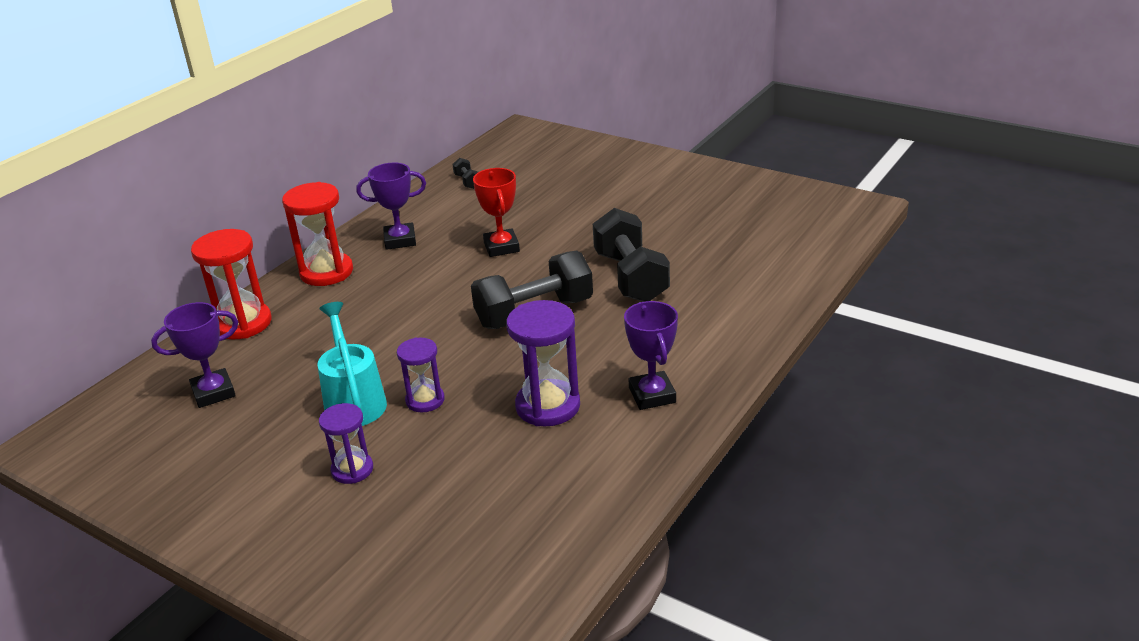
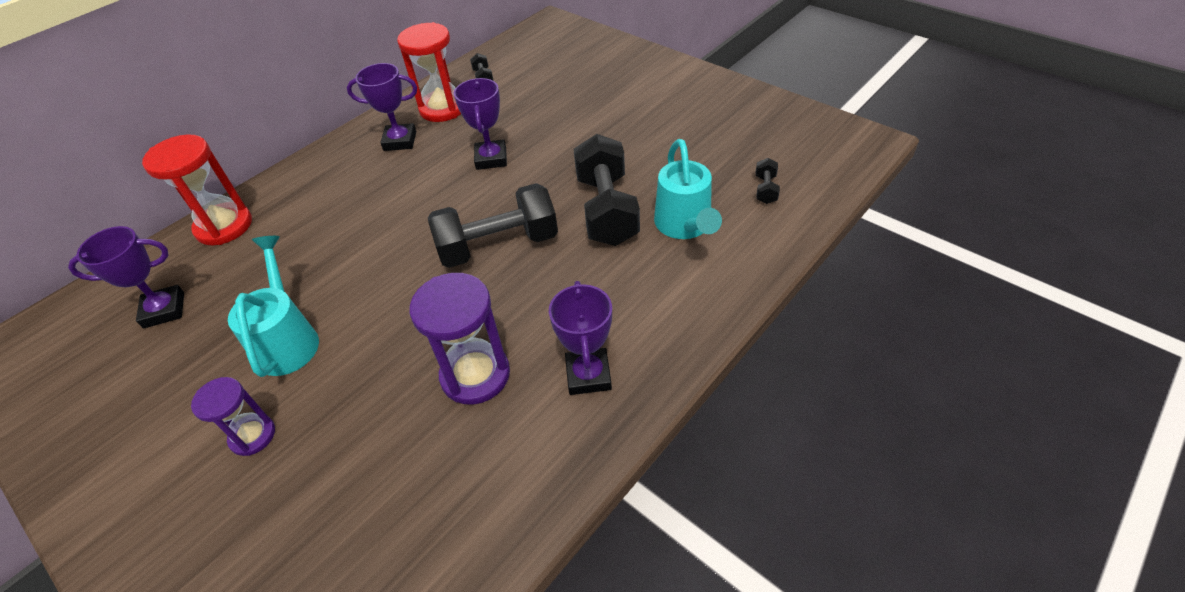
camera: 10 degrees right, 15 degrees up
red hourglass [282,182,353,286] -> red hourglass moved to [397,22,461,122]
purple hourglass [397,338,445,413] -> none
red trophy [473,168,520,257] -> purple trophy [454,78,507,170]
none -> turquoise watering can [654,139,722,239]
none -> black dumbbell [756,158,780,204]

